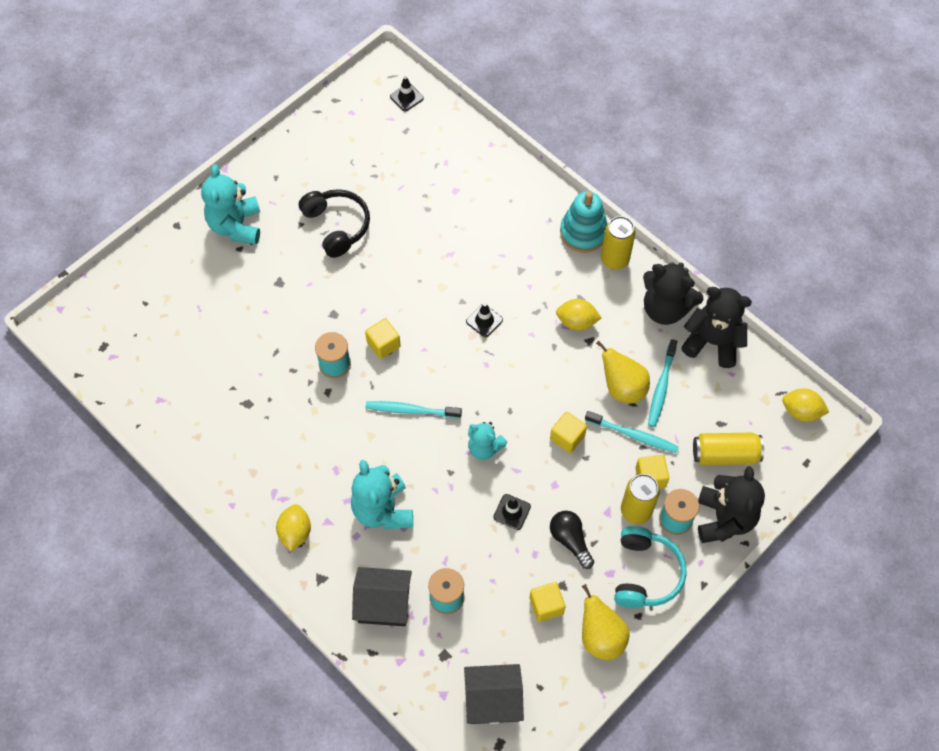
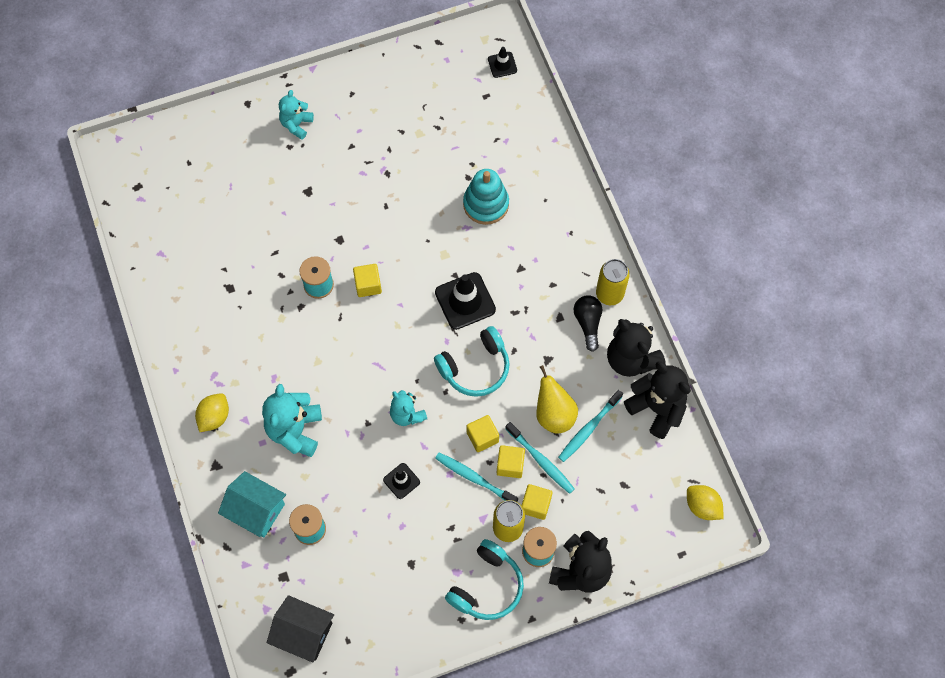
camera: 25 degrees right, 5 degrees up
turquoise teddy bear [201,164,260,244] -> turquoise teddy bear [279,90,314,140], size x0.62
black headphones [299,189,370,258] -> none
black house [352,567,412,626] -> turquoise house [218,471,286,537]
turquoise toothbrush [366,401,462,418] -> turquoise toothbrush moved to [435,453,518,502]
black traffic cone [466,303,503,337] -> black traffic cone [435,272,496,330], size x1.82
yellow cube [530,582,565,622] -> yellow cube moved to [497,445,525,478]
black light bulb [550,511,594,569] -> black light bulb moved to [574,295,603,352]
yellow lemon [556,299,601,331] -> none
turquoise stacking toy [560,191,608,253] -> turquoise stacking toy moved to [463,169,509,225]
yellow pear [582,584,629,660] -> none
yellow can [693,433,764,465] -> none
none -> turquoise headphones [434,326,510,397]

